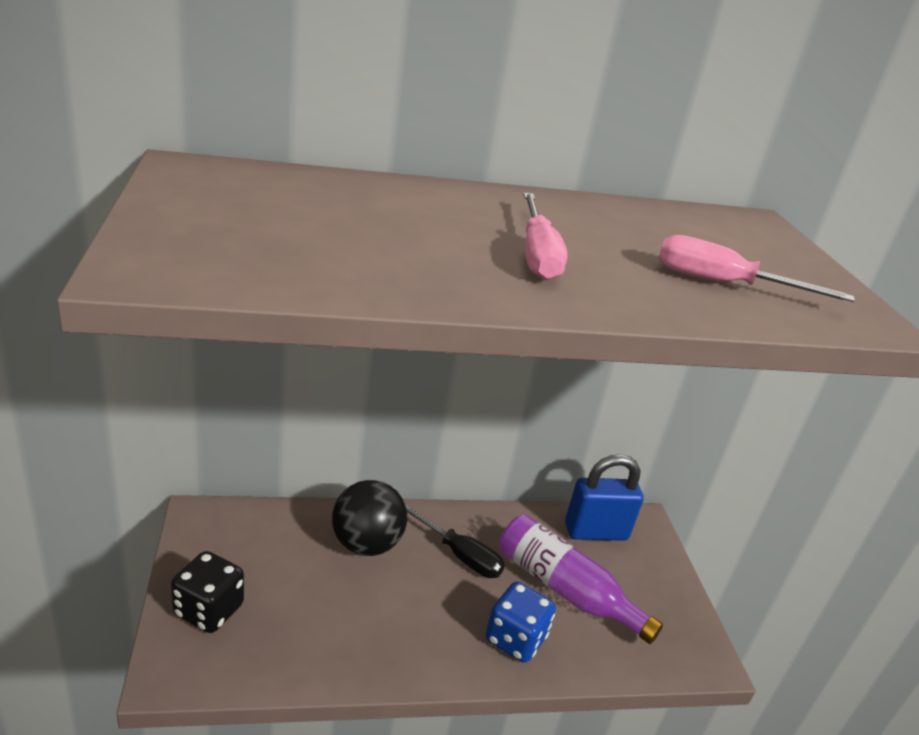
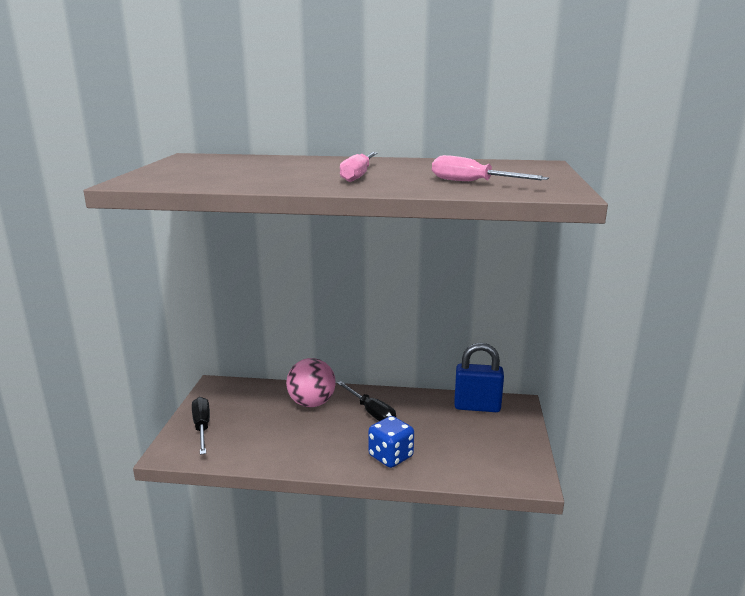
camera: 20 degrees right, 10 degrees down
black dice [171,551,244,633] -> black screwdriver [192,397,210,455]
black ball [332,480,407,556] -> pink ball [286,358,336,407]
purple bottle [499,514,663,644] -> none

